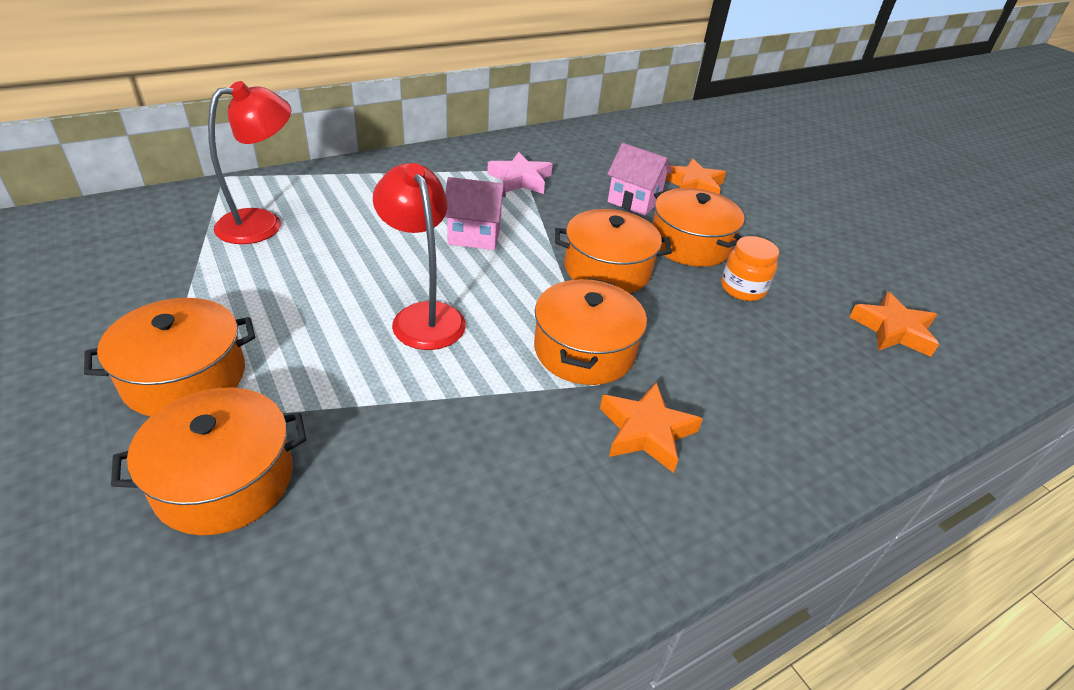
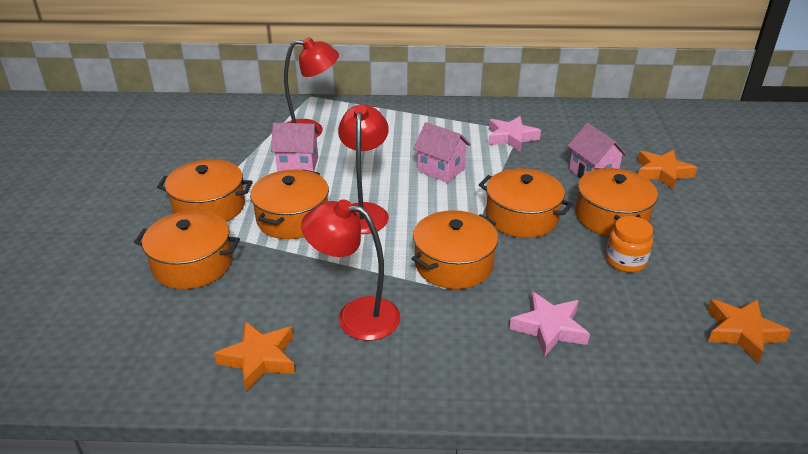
camera: 35 degrees right, 5 degrees down
orange star [600,382,703,473] -> orange star moved to [214,321,295,391]
none -> orange pot [250,169,329,239]
none -> pink house [271,123,319,172]
none -> red lamp [301,199,401,341]
none -> pink star [510,292,590,357]

